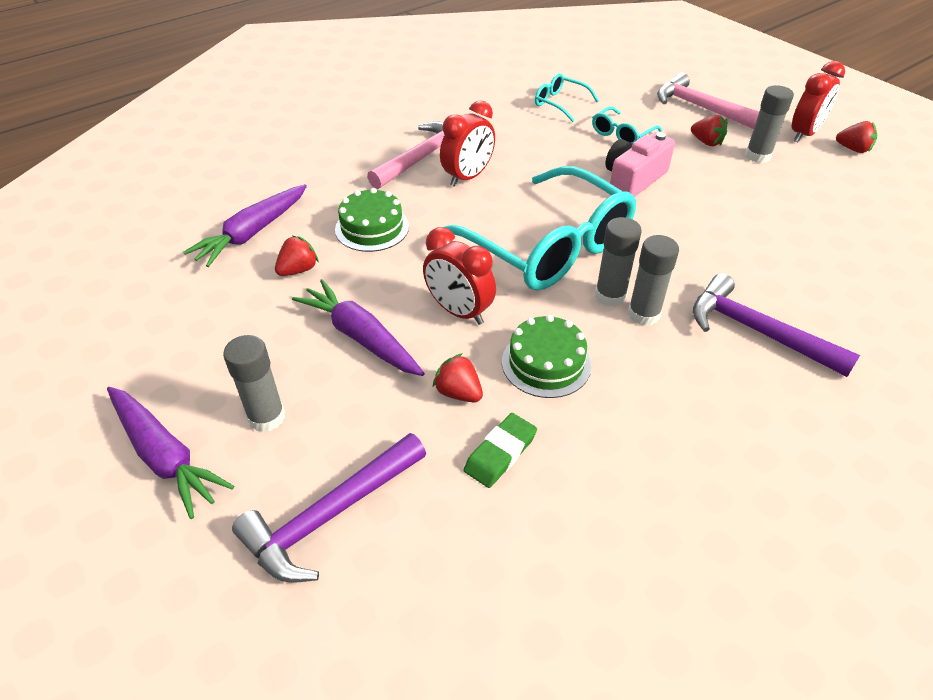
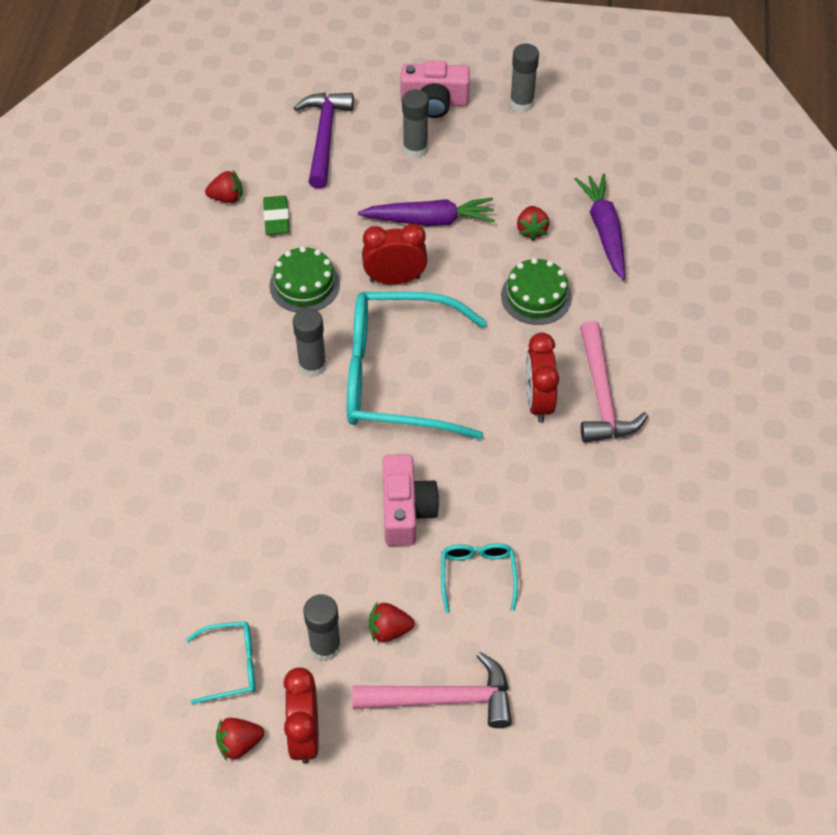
camera: 135 degrees right, 10 degrees up
purple carrot [107,387,234,519] -> pink camera [400,60,470,118]
red strawberry [432,353,483,402] -> red strawberry moved to [205,170,242,203]
turquoise glasses [535,73,599,122] -> turquoise glasses moved to [187,621,255,704]
grey glue stick [628,235,679,326] -> grey glue stick moved to [510,44,539,112]
purple hammer [693,273,860,377] -> none

